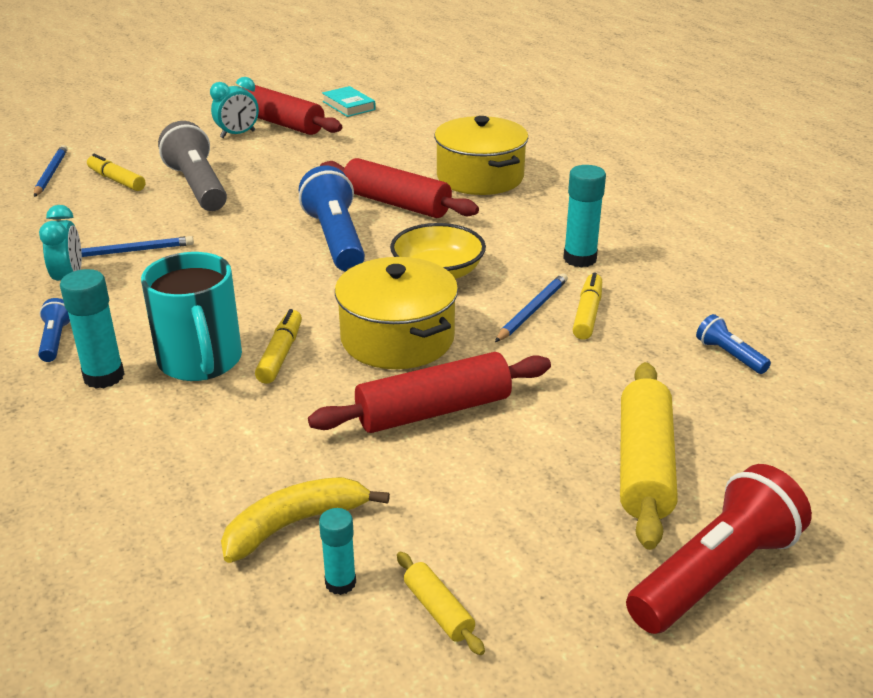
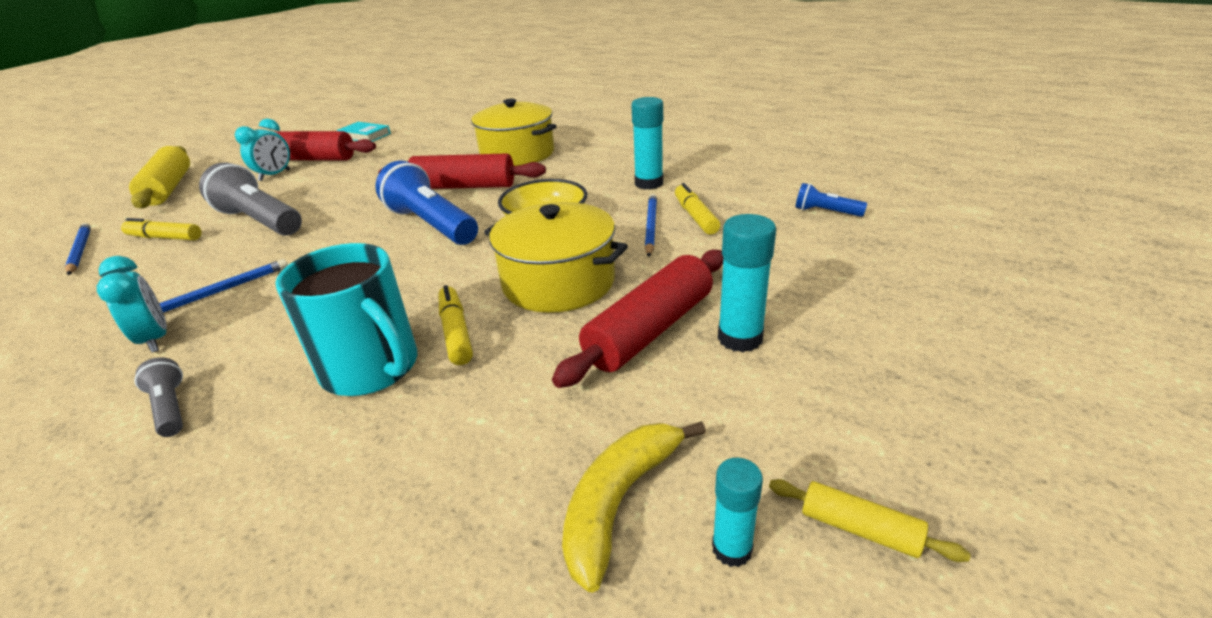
camera: 25 degrees left, 0 degrees up
blue flashlight [38,298,70,362] -> grey flashlight [134,357,183,437]
turquoise glue stick [60,269,125,389] -> turquoise glue stick moved to [718,214,776,352]
yellow rolling pin [620,362,678,550] -> yellow rolling pin moved to [129,146,190,208]
red flashlight [626,464,812,634] -> none

